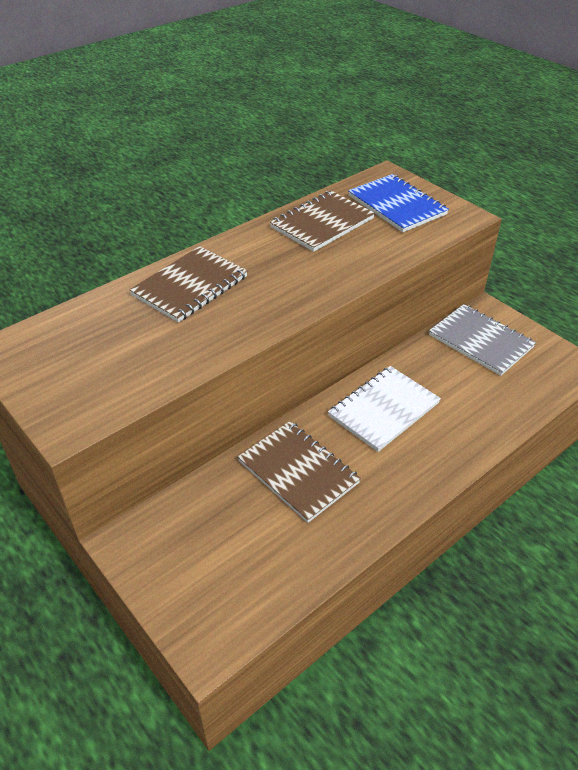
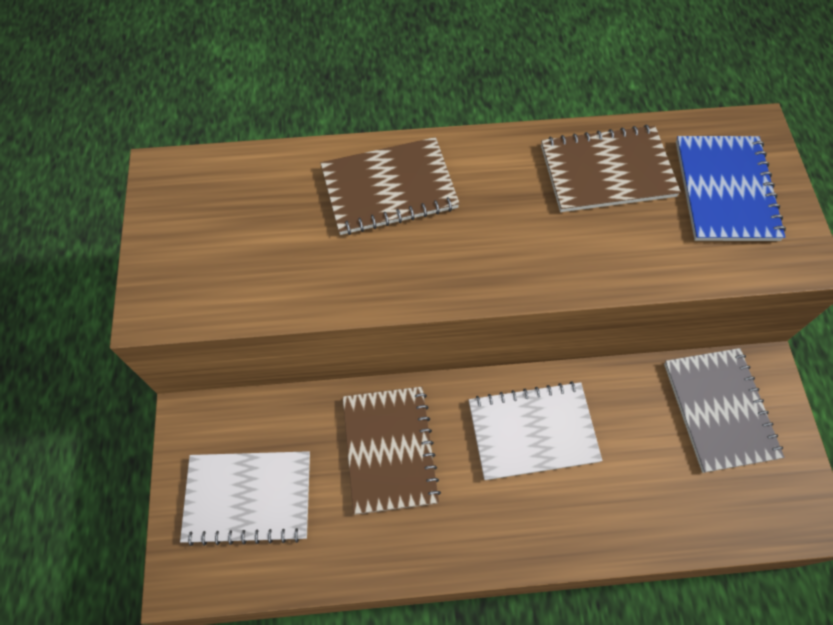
camera: 35 degrees right, 20 degrees up
none -> white notebook [180,451,310,546]

